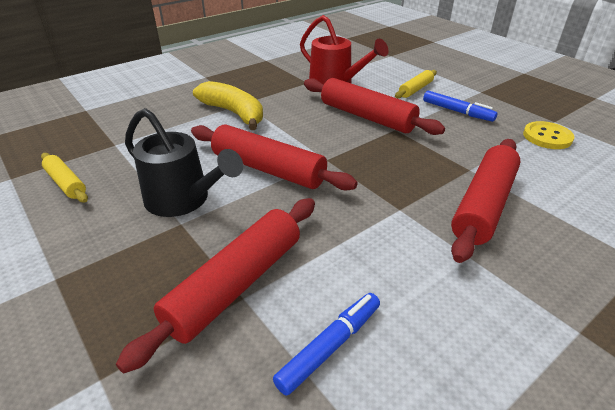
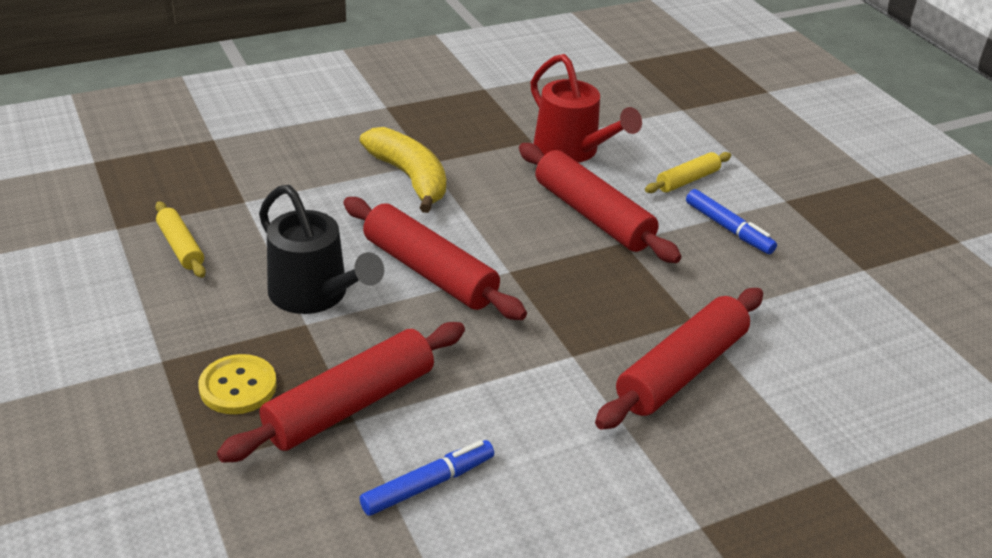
camera: 10 degrees right, 0 degrees up
yellow button [523,121,574,149] -> yellow button moved to [198,354,277,414]

